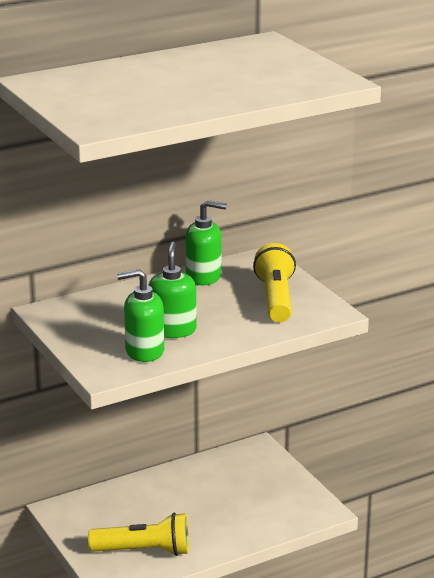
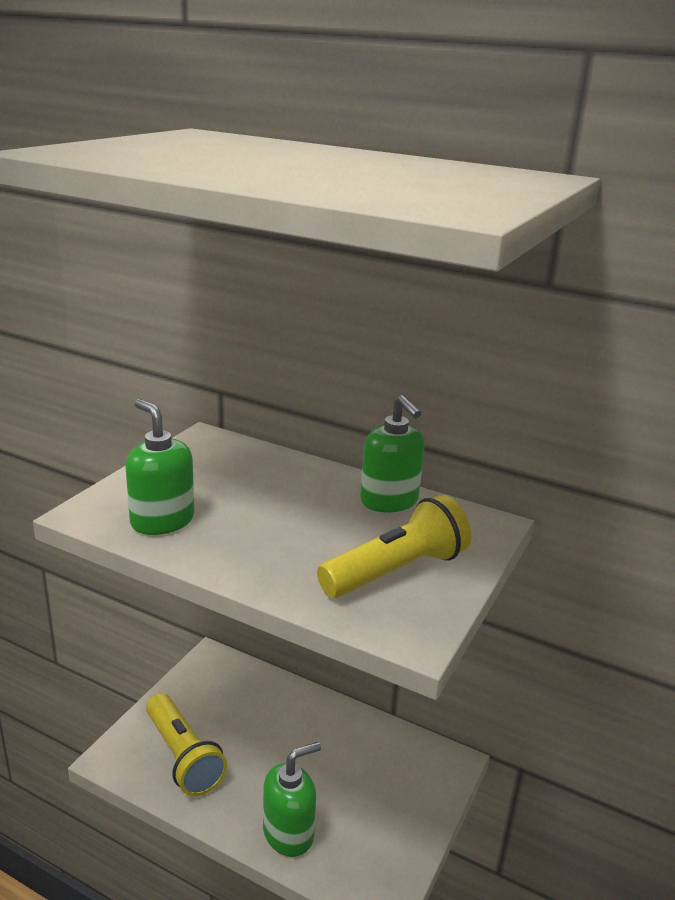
camera: 55 degrees right, 0 degrees up
green soap dispenser [148,242,197,338] -> green soap dispenser moved to [263,742,321,857]

